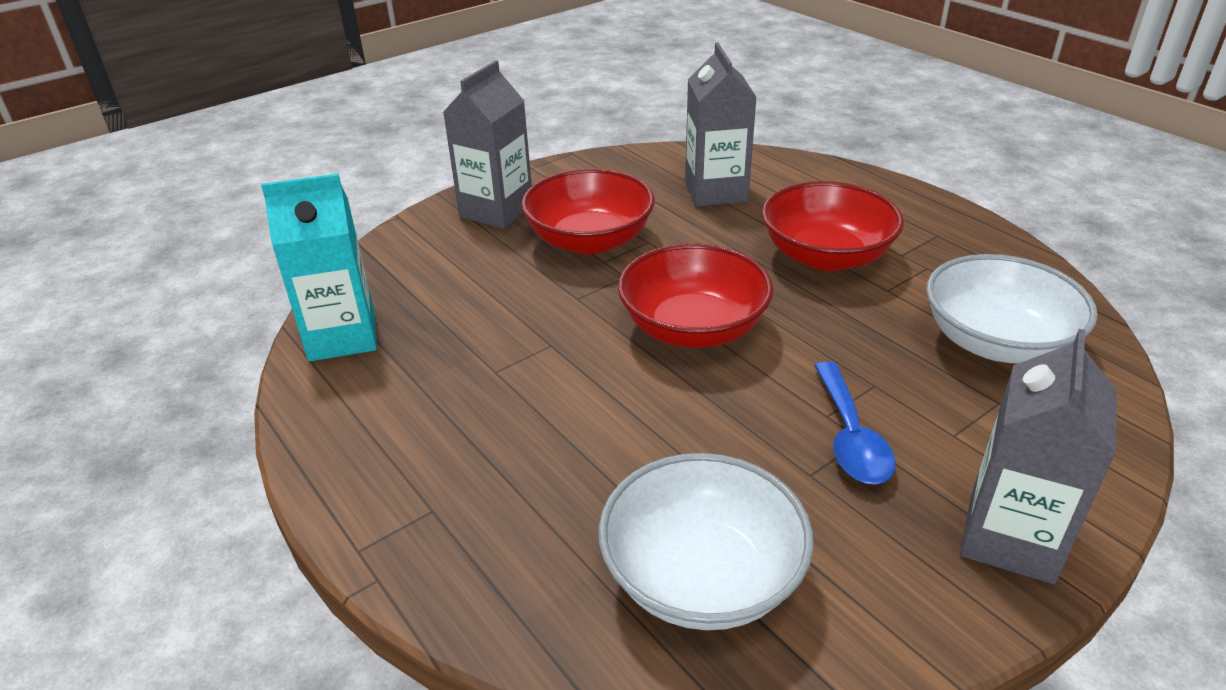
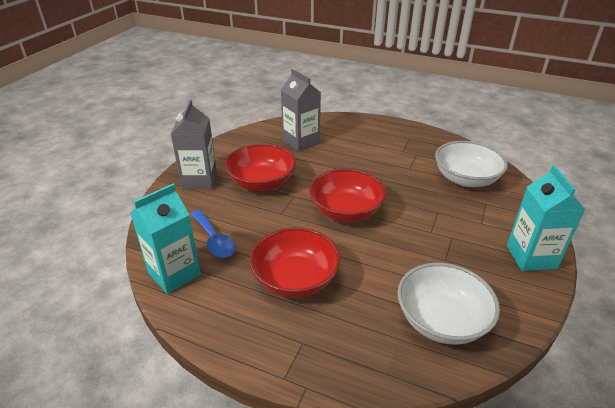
camera: 30 degrees left, 0 degrees up
red bowl [762,181,904,271] -> red bowl moved to [249,227,341,298]
blue spoon [814,362,896,484] -> blue spoon moved to [191,210,235,258]
grey carton [960,329,1117,584] -> turquoise carton [507,165,585,271]

